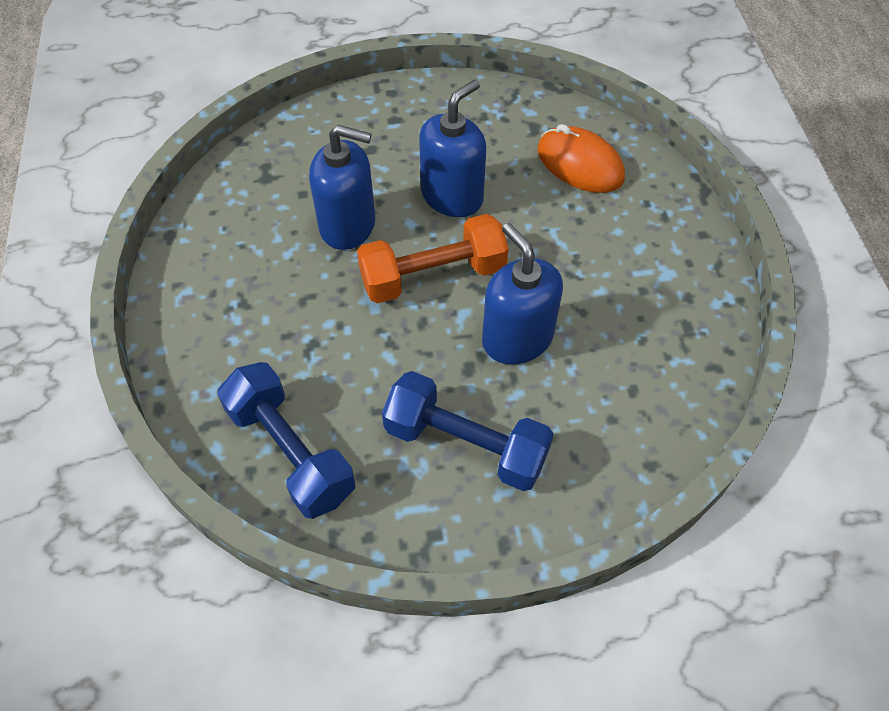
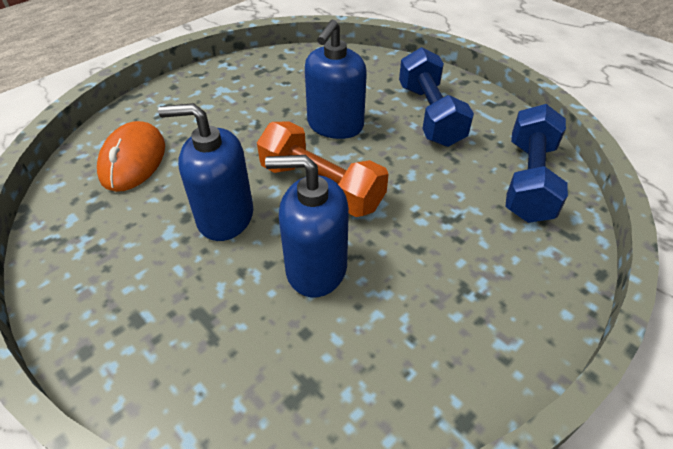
camera: 125 degrees left, 10 degrees down
blue soap dispenser [309,125,375,250] -> blue soap dispenser turned 60 degrees counterclockwise [265,155,349,297]

